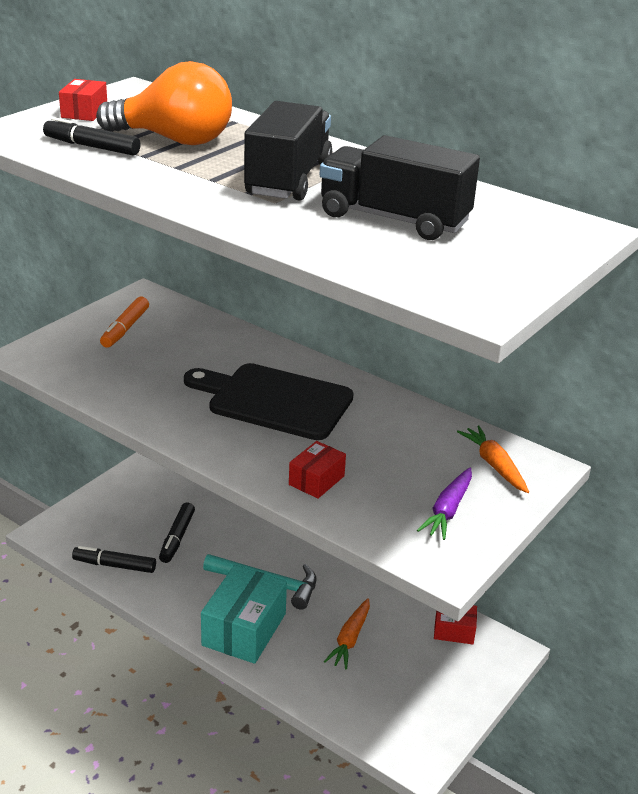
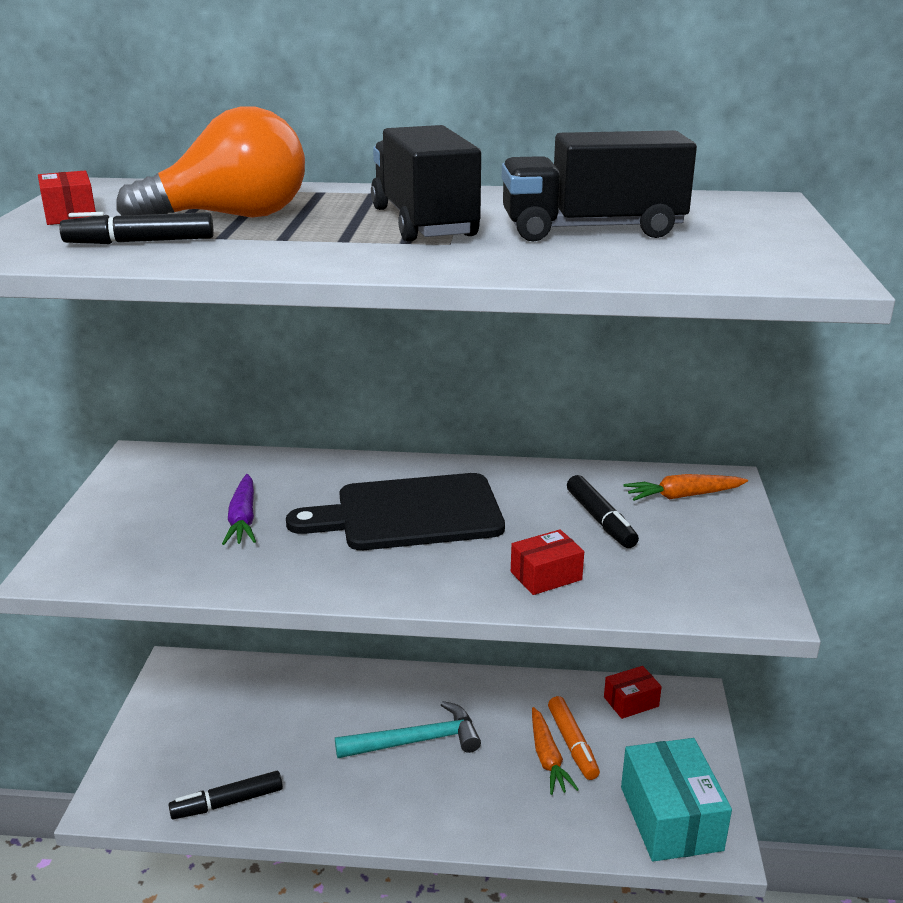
camera: 30 degrees left, 5 degrees down
orange marker [100,297,149,348] -> orange marker moved to [548,696,600,780]
black marker [159,502,195,563] -> black marker moved to [567,475,639,548]
turquoise box [201,565,287,664] -> turquoise box moved to [621,738,732,862]
red box [289,441,346,499] -> red box turned 60 degrees clockwise [511,529,584,595]
purple carrot [417,468,472,540] -> purple carrot moved to [222,474,256,545]
orange carrot [457,425,529,493] -> orange carrot turned 45 degrees counterclockwise [623,474,748,501]

